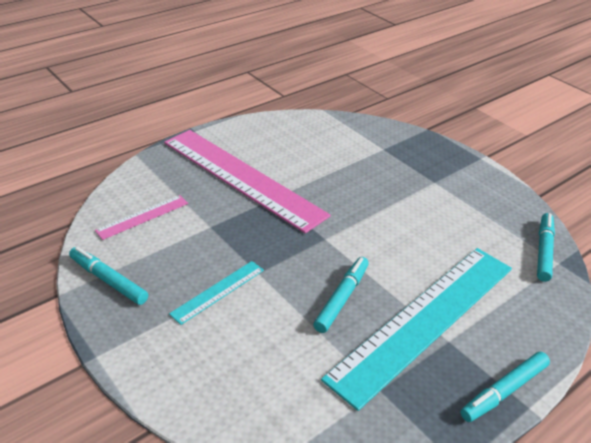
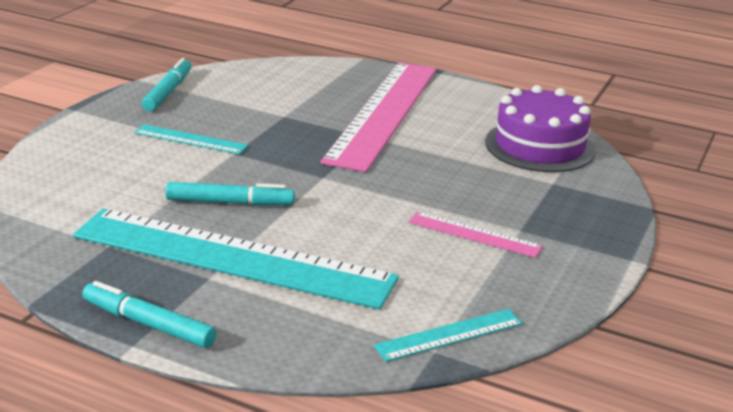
camera: 65 degrees right, 10 degrees down
pink ruler [95,195,188,240] -> pink ruler moved to [409,212,543,258]
turquoise marker [537,213,555,282] -> turquoise ruler [374,309,523,362]
none -> purple cake [485,85,596,172]

